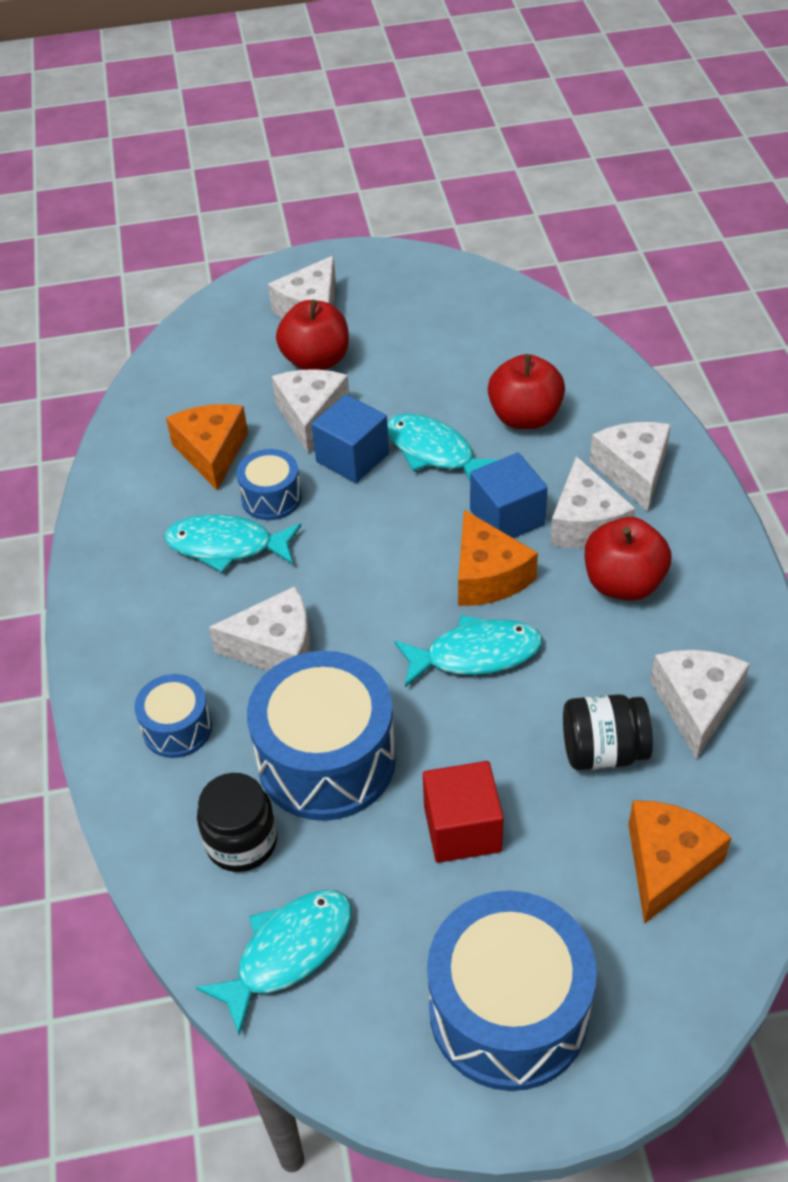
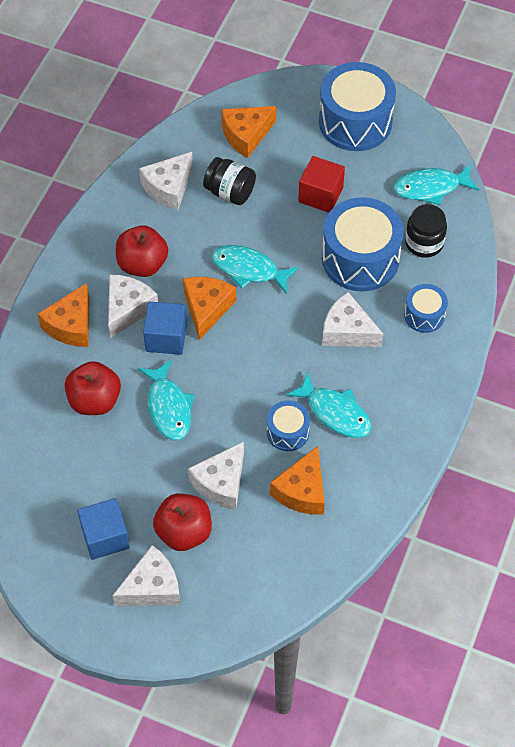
camera: 150 degrees left, 10 degrees up
blue cube [312,394,389,483] -> blue cube moved to [77,498,130,560]
white cheese [589,422,671,511] -> orange cheese [37,283,89,347]

